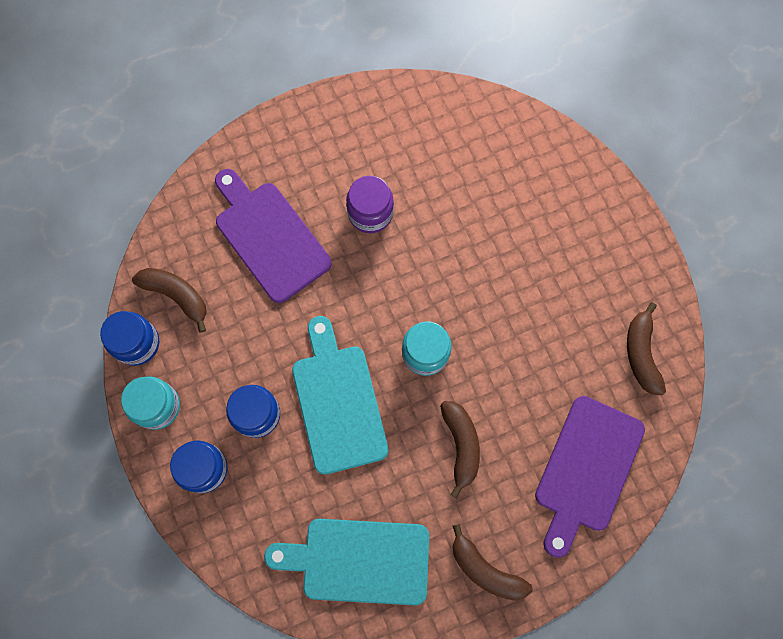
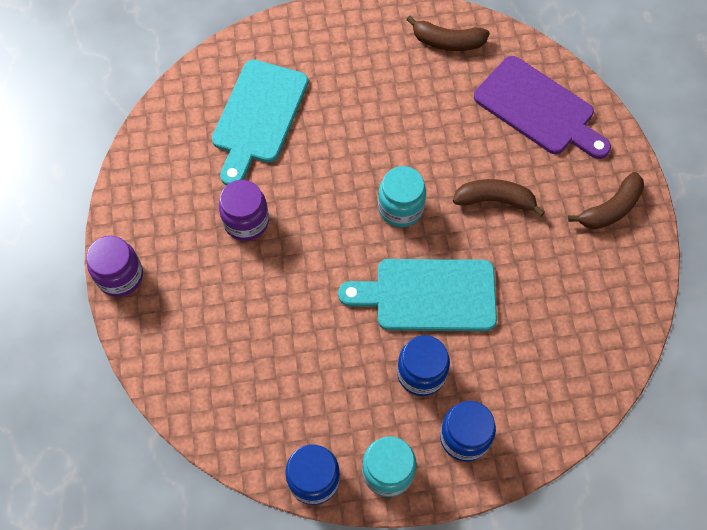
camera: 75 degrees left, 10 degrees down
brown banana [132,268,207,333] -> none
purple cutting board [215,169,332,303] -> none
turquoise cutting board [264,519,429,605] -> turquoise cutting board moved to [212,60,308,186]
none -> purple jar [86,236,143,297]

